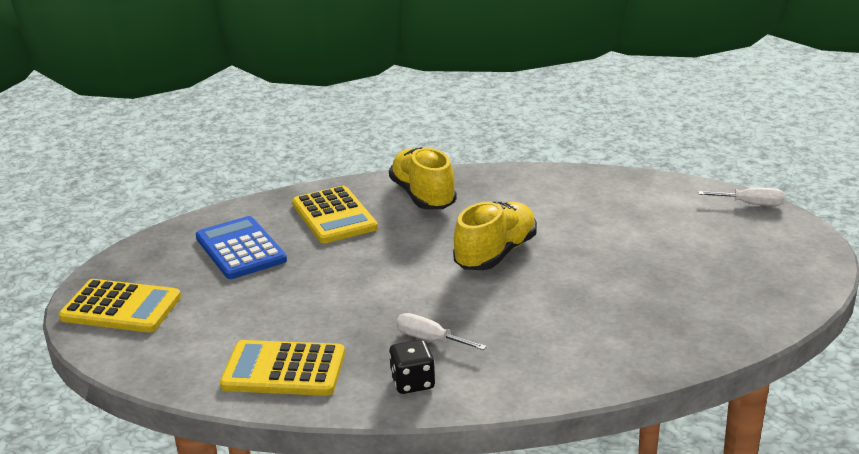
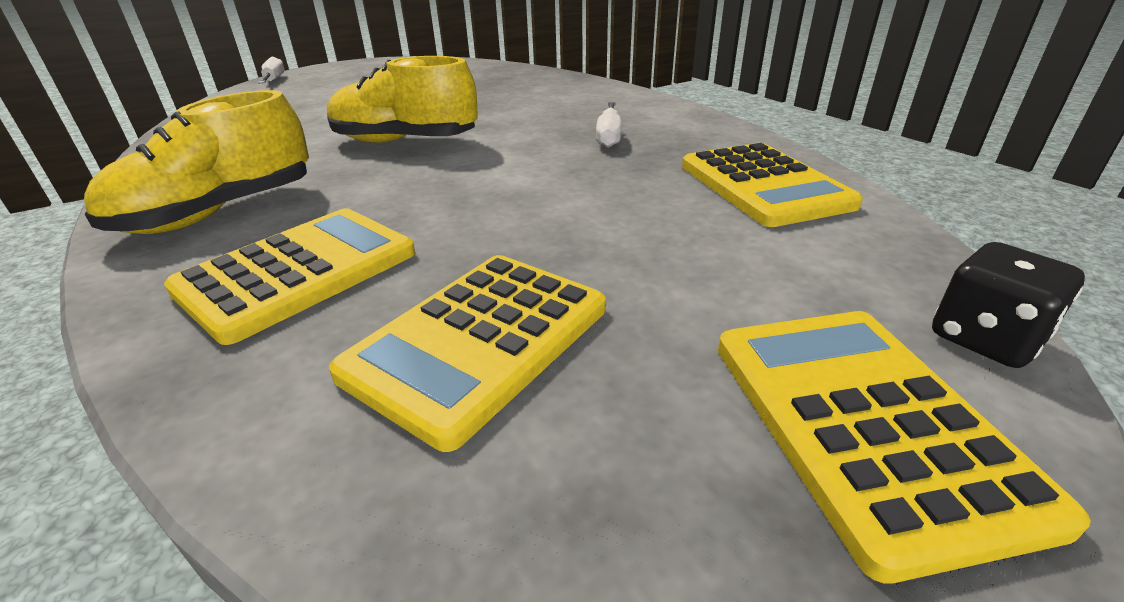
camera: 115 degrees left, 5 degrees up
blue calculator [196,216,287,279] -> yellow calculator [329,255,606,452]
black dice [389,340,435,394] -> black dice moved to [932,242,1085,368]

